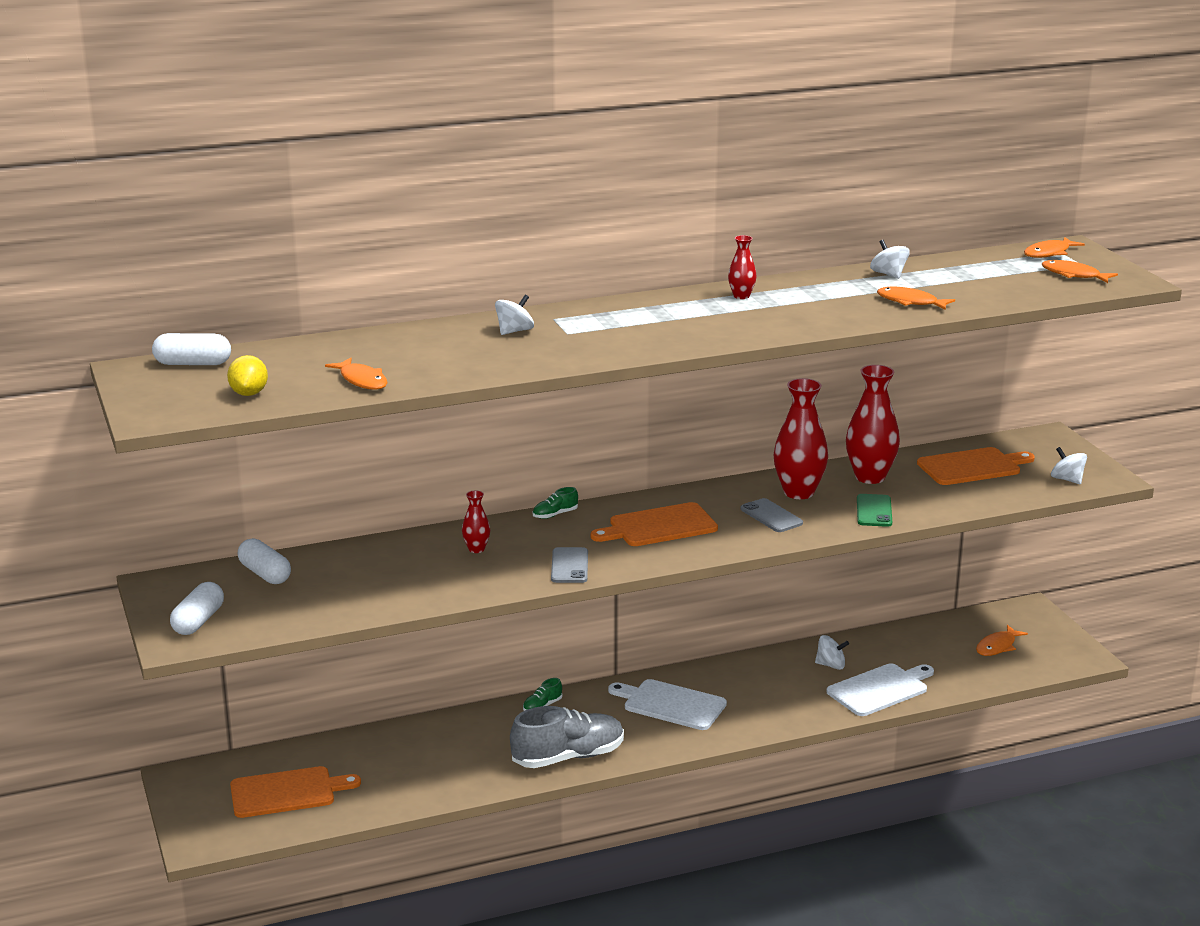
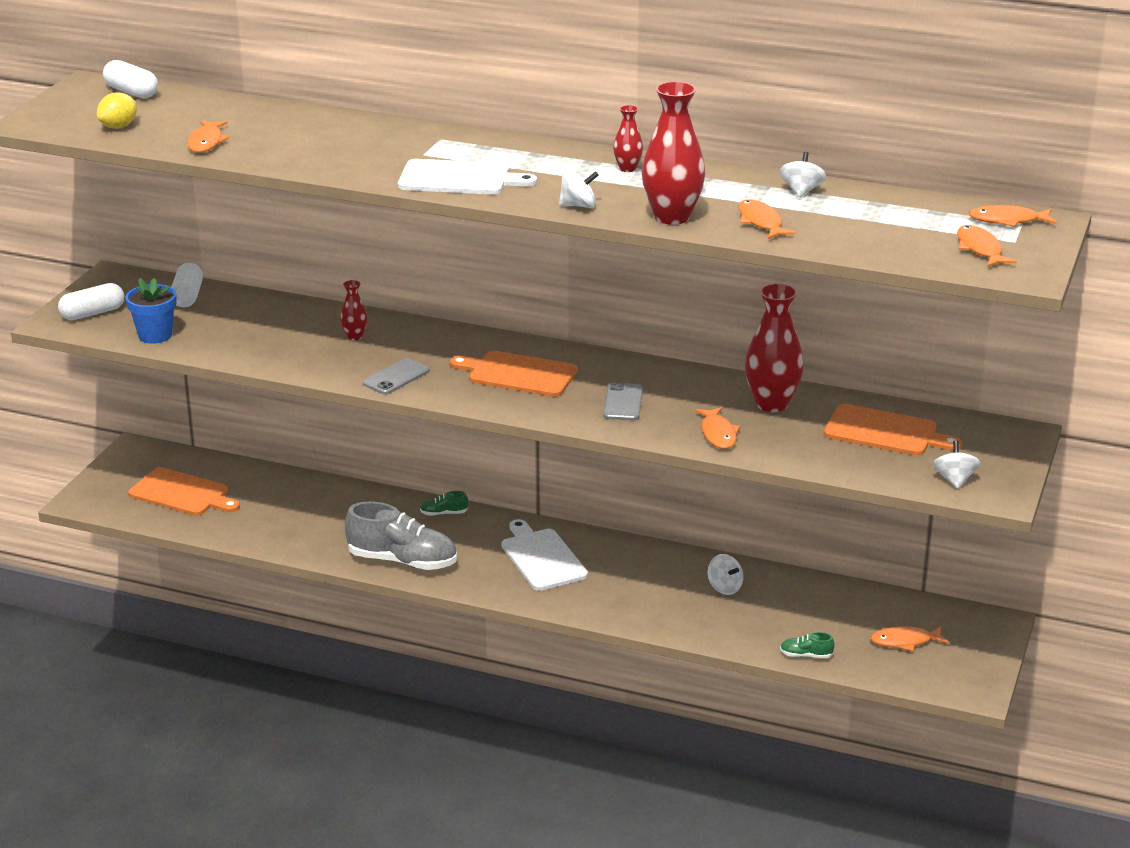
camera: 40 degrees right, 5 degrees up
white spinning top [495,295,534,335] -> white spinning top moved to [559,170,599,208]
green shoe [533,487,578,519] -> green shoe moved to [780,632,835,658]
red vase [774,378,828,499] -> red vase moved to [642,81,705,225]
white cutting board [826,663,934,716] -> white cutting board moved to [398,159,537,194]
green phone [857,494,892,527] -> orange fish [695,407,740,449]
none -> blue flower pot [125,278,177,344]

